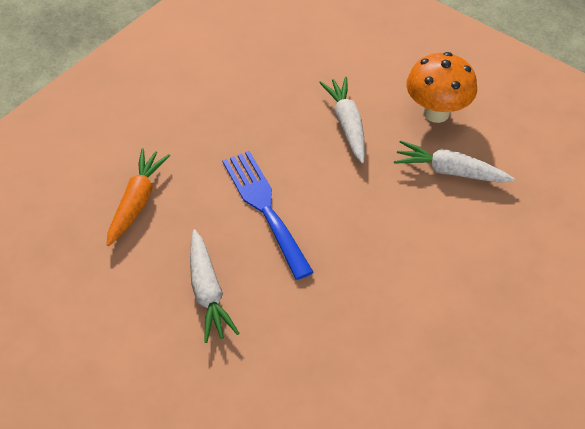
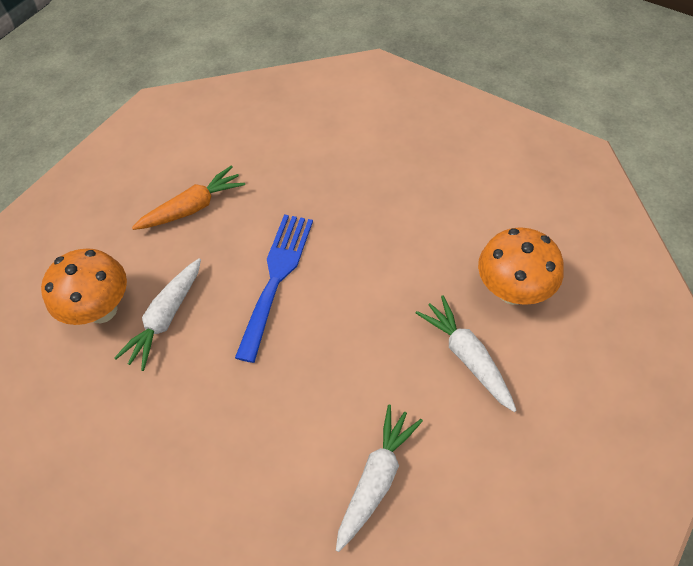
camera: 45 degrees right, 5 degrees up
white carrot [319,77,365,163] -> white carrot moved to [336,405,423,552]
none -> orange mushroom [41,248,127,325]

